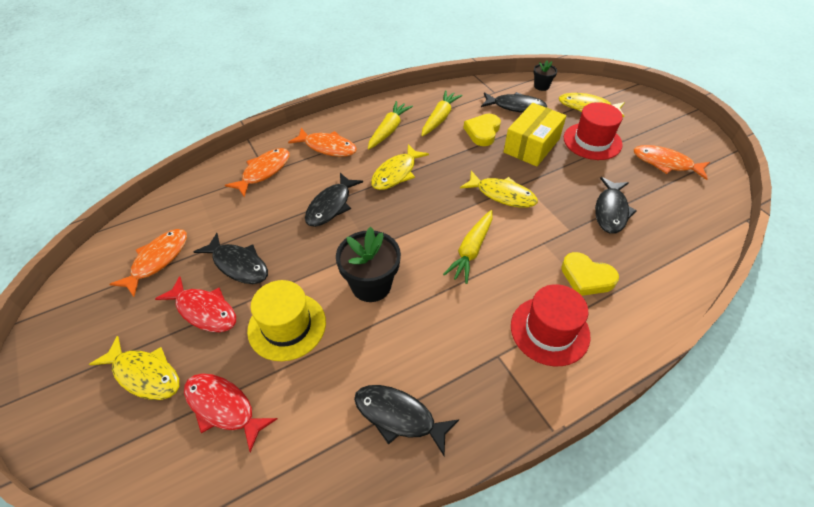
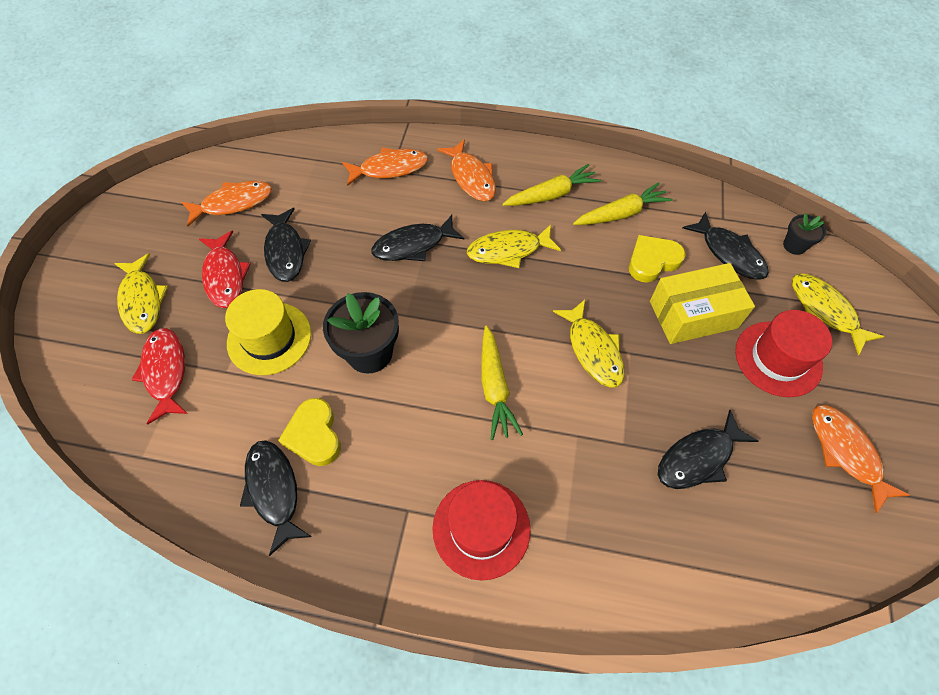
camera: 40 degrees right, 10 degrees up
yellow carrot [443,210,493,284] -> yellow carrot turned 75 degrees counterclockwise [481,325,523,440]
yellow heart [561,252,619,296] -> yellow heart moved to [278,398,341,466]

